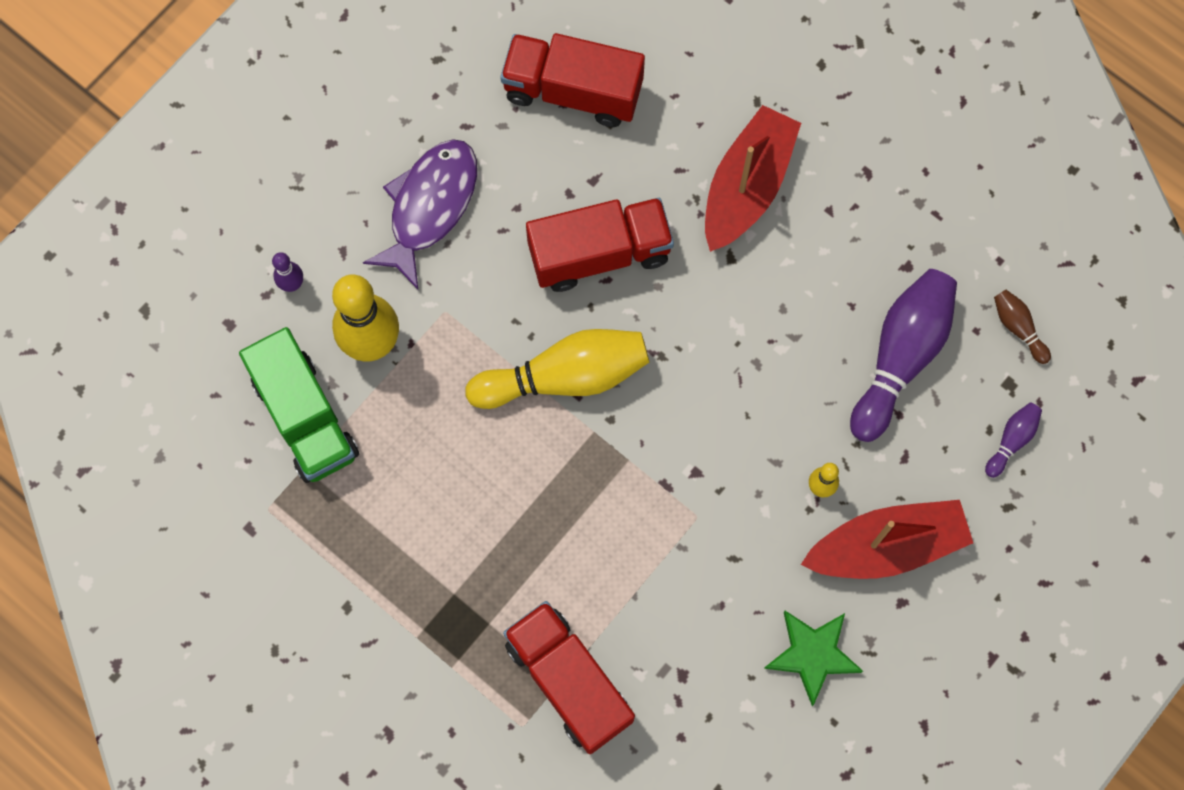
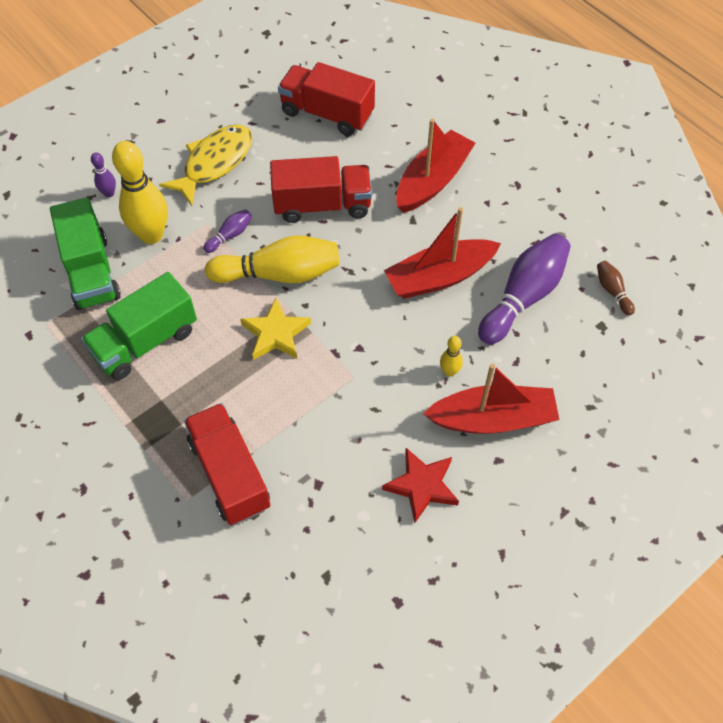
camera: 10 degrees right, 15 degrees down
purple fish [363,139,477,289] -> yellow fish [159,125,252,206]
green star [764,611,863,706] -> red star [382,448,459,523]
purple bowling pin [985,402,1042,478] -> purple bowling pin moved to [203,209,252,253]
none -> green truck [81,272,197,380]
none -> yellow star [240,298,311,360]
none -> red boat [384,207,501,299]

